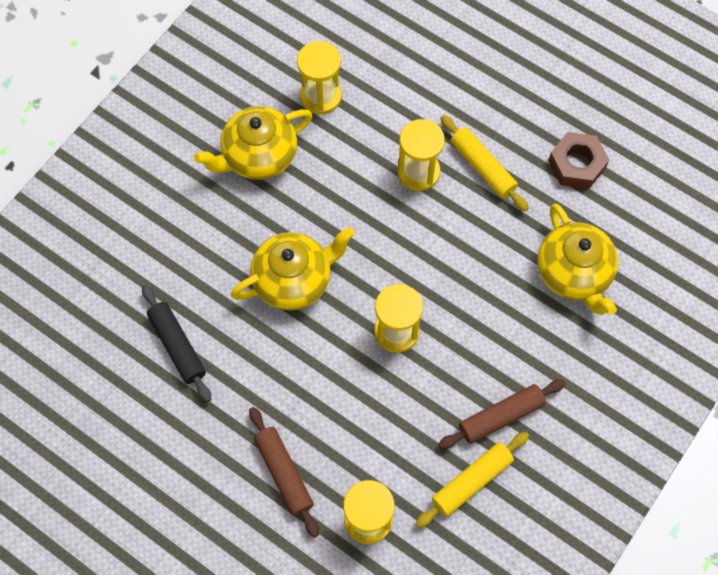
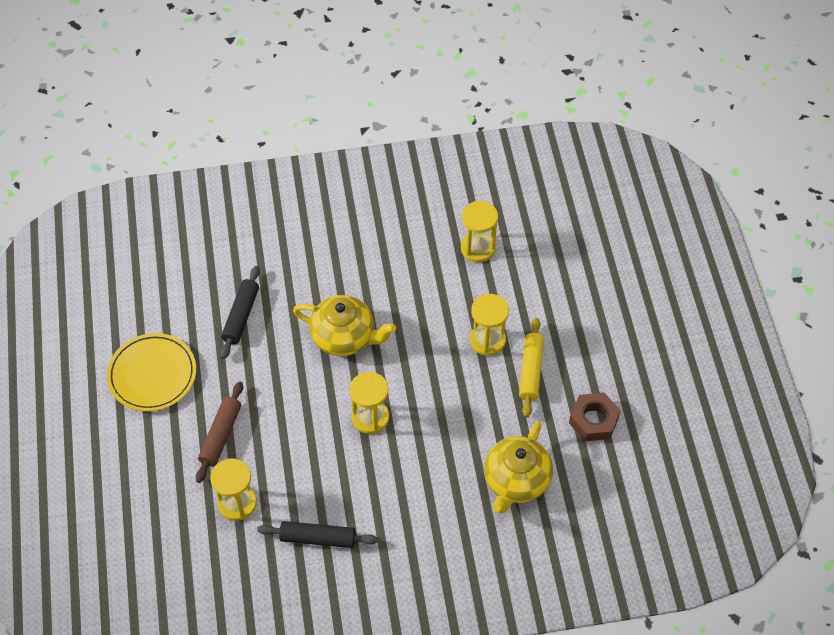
camera: 45 degrees right, 10 degrees down
yellow teapot [194,106,313,180] -> none
yellow rolling pin [415,432,529,528] -> black rolling pin [257,521,378,548]
brown rolling pin [438,380,565,449] -> none
none -> yellow plate [107,333,196,411]

